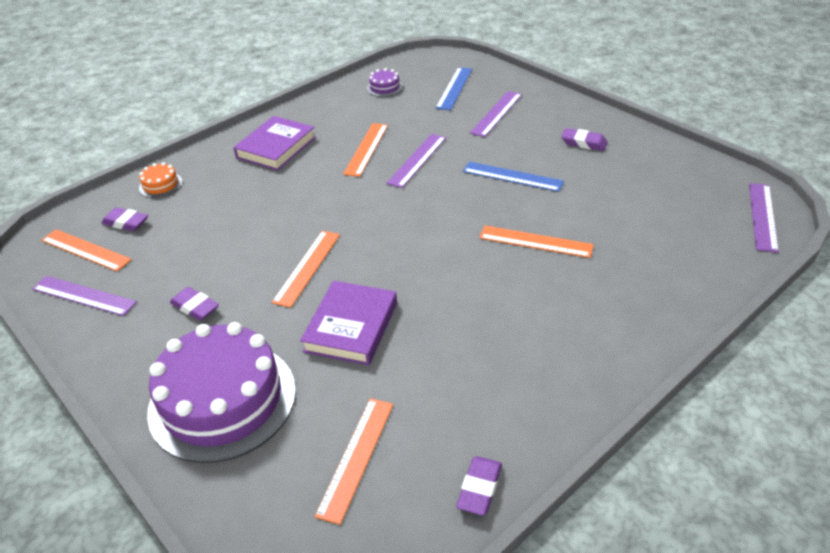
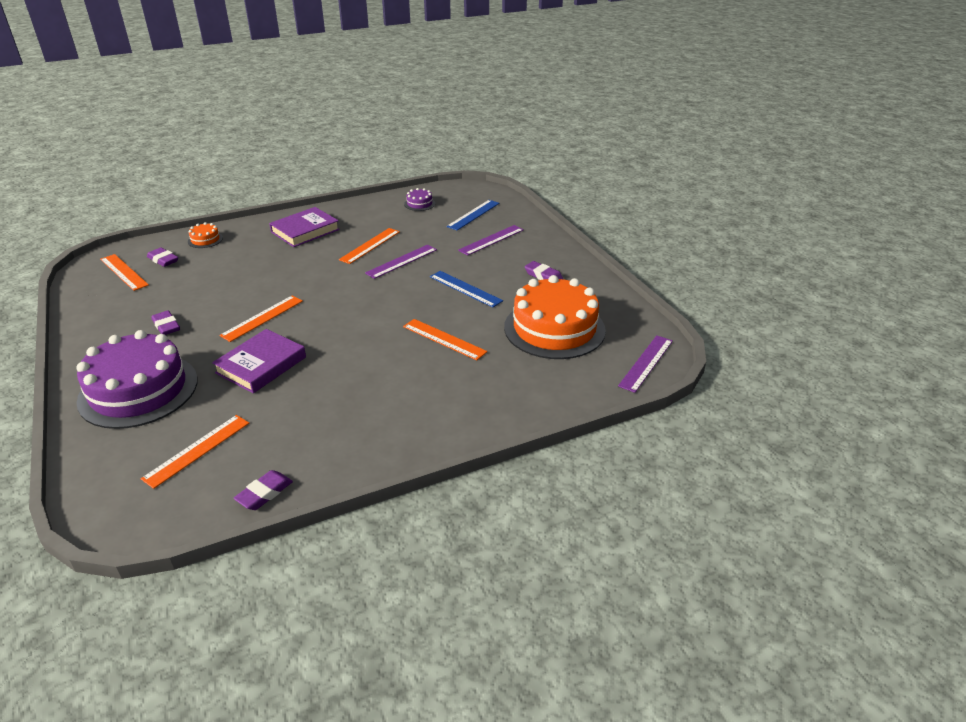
camera: 15 degrees right, 5 degrees down
purple ruler [32,276,137,316] -> none
none -> orange cake [504,275,606,359]

